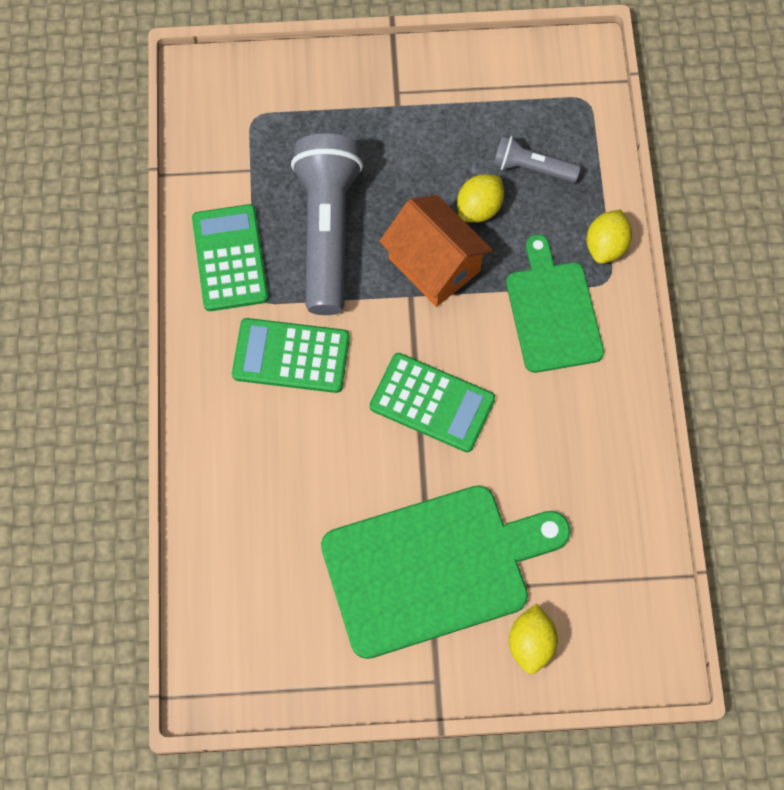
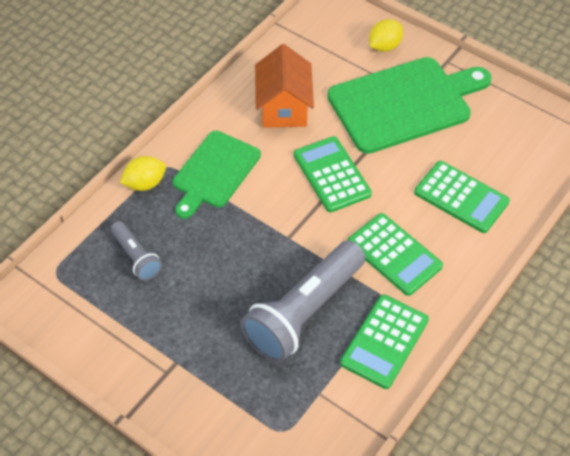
camera: 140 degrees left, 15 degrees down
green cutting board [321,485,570,659] -> green cutting board turned 135 degrees clockwise [327,57,492,154]
orange house [379,195,493,307] -> orange house moved to [255,44,314,128]
yellow lemon [457,174,504,222] -> none
none -> green calculator [414,161,510,233]

